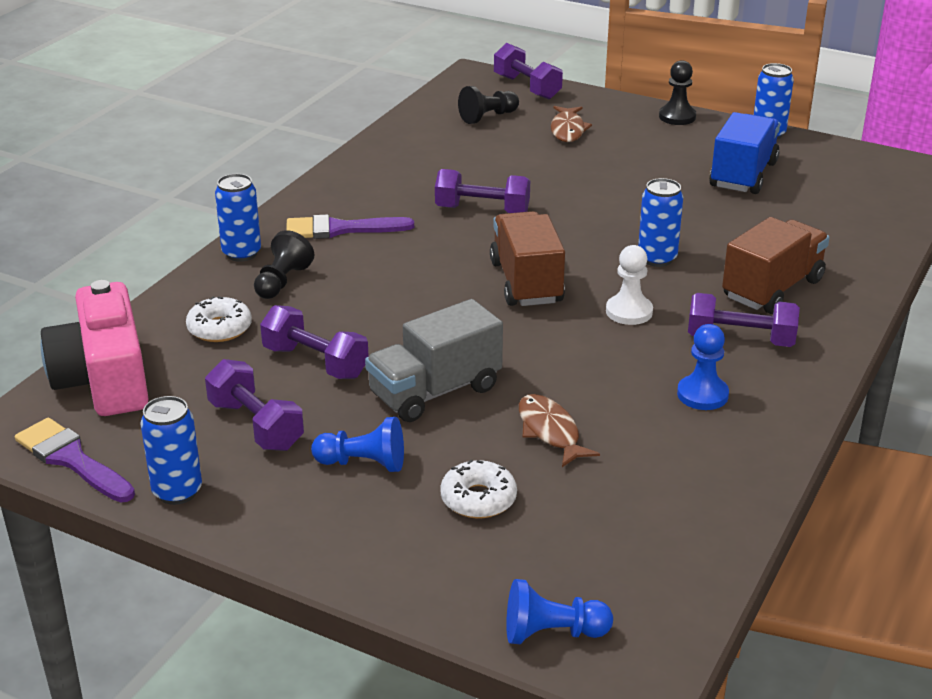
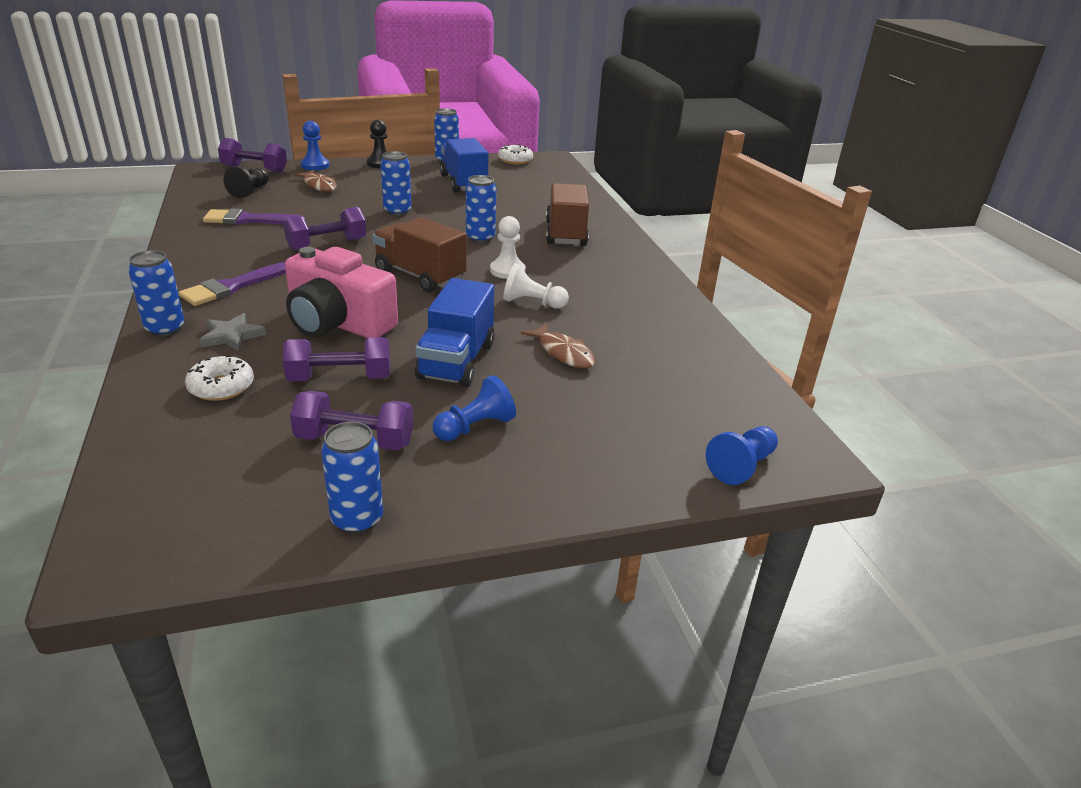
camera: 45 degrees left, 0 degrees up
purple brush [15,418,135,502] -> purple brush moved to [203,208,306,225]
pink camera [41,280,149,416] -> pink camera moved to [285,247,398,338]
black pawn [254,230,315,299] -> grey star [199,313,266,352]
grey truck [365,299,503,422] -> blue truck [415,278,495,387]
white donut [440,460,517,519] -> white donut moved to [498,144,533,164]
brown fish [519,394,600,467] -> brown fish turned 150 degrees counterclockwise [521,324,596,369]
blue pawn [677,324,729,410] -> blue pawn moved to [301,121,329,170]
purple dumbbell [688,293,800,347] -> none
none -> blue can [380,151,411,216]
none -> white pawn [503,263,569,309]

